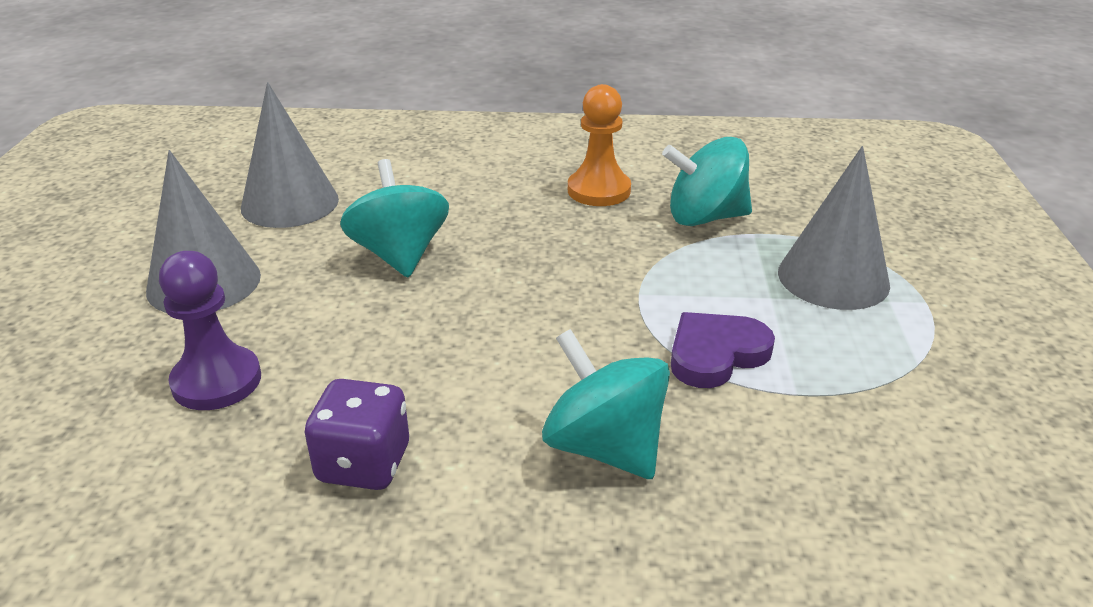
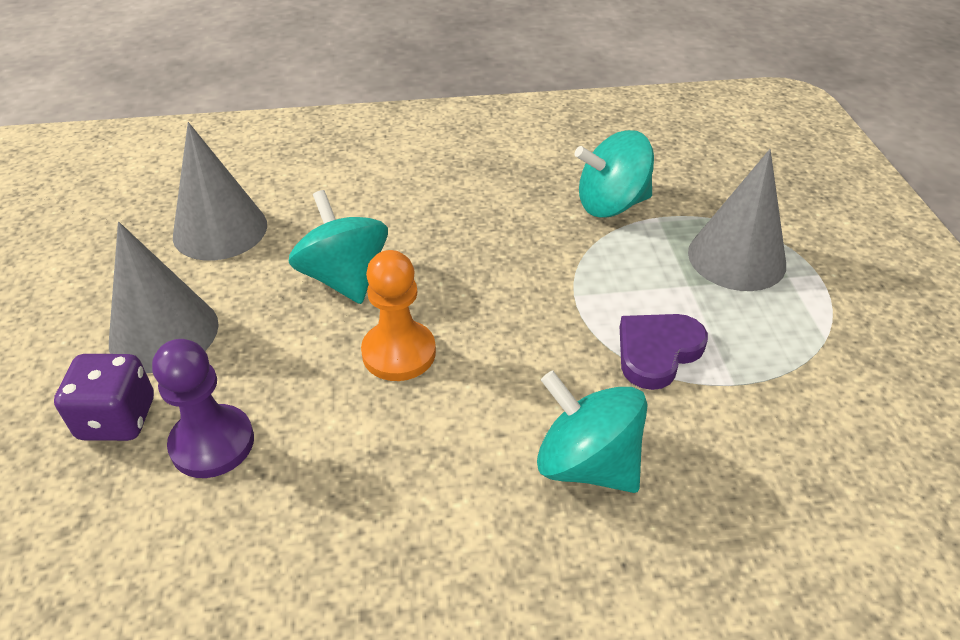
camera: 10 degrees left, 10 degrees up
purple dice [305,379,409,490] -> purple dice moved to [54,354,154,441]
orange pawn [568,84,631,206] -> orange pawn moved to [361,250,436,381]

